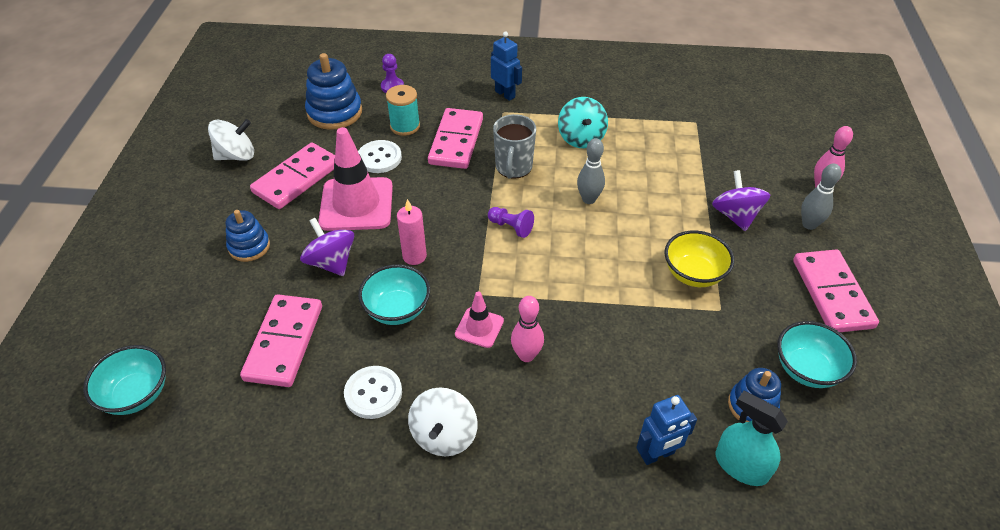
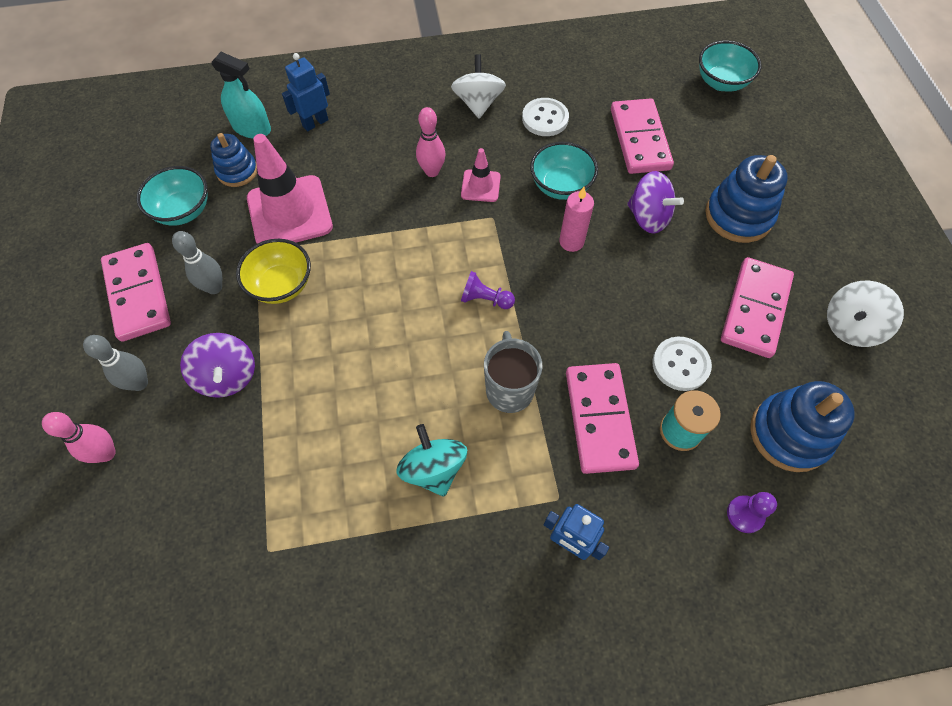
camera: 165 degrees right, 15 degrees up
blue stacking toy [226,210,270,262] -> blue stacking toy [705,155,788,243], size x1.59
pink traffic cone [318,127,393,231] -> pink traffic cone moved to [247,134,333,243]
grey bowling pin [577,138,605,204] -> grey bowling pin moved to [172,231,222,294]

